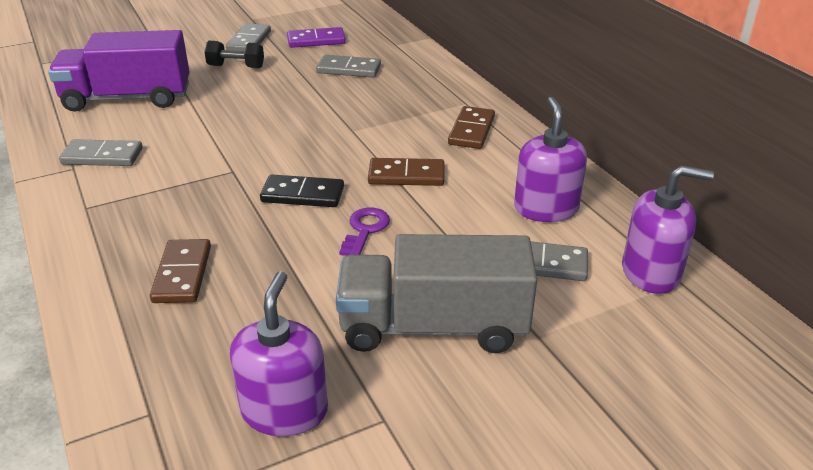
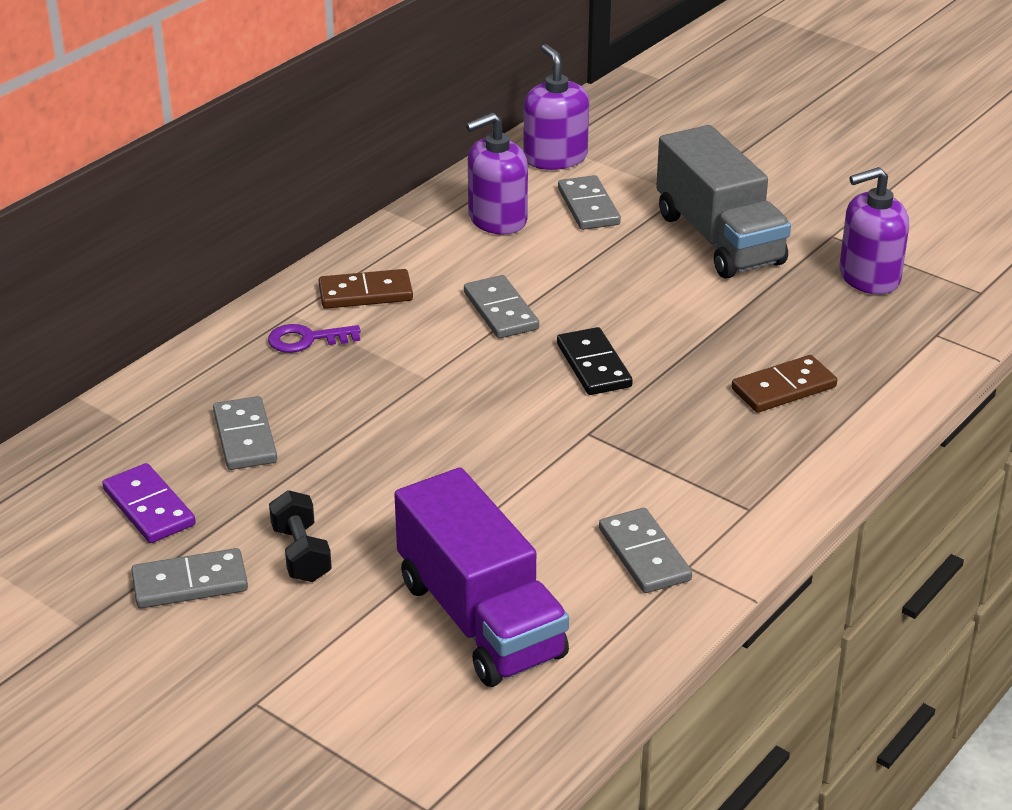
camera: 115 degrees left, 0 degrees up
purple key [339,208,390,256] -> purple key moved to [268,324,361,353]
brown domino [368,158,444,186] -> grey domino [464,275,539,338]

